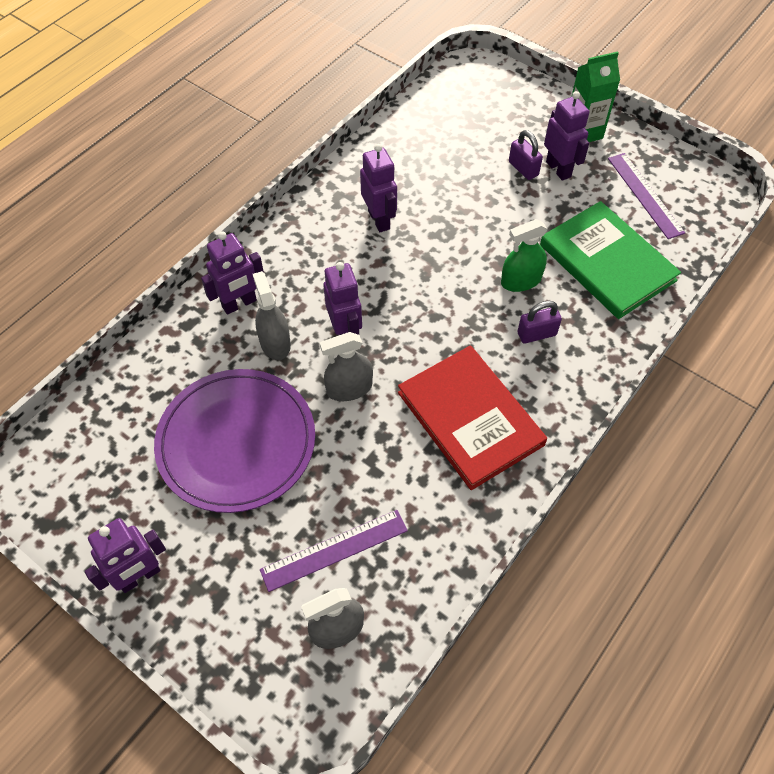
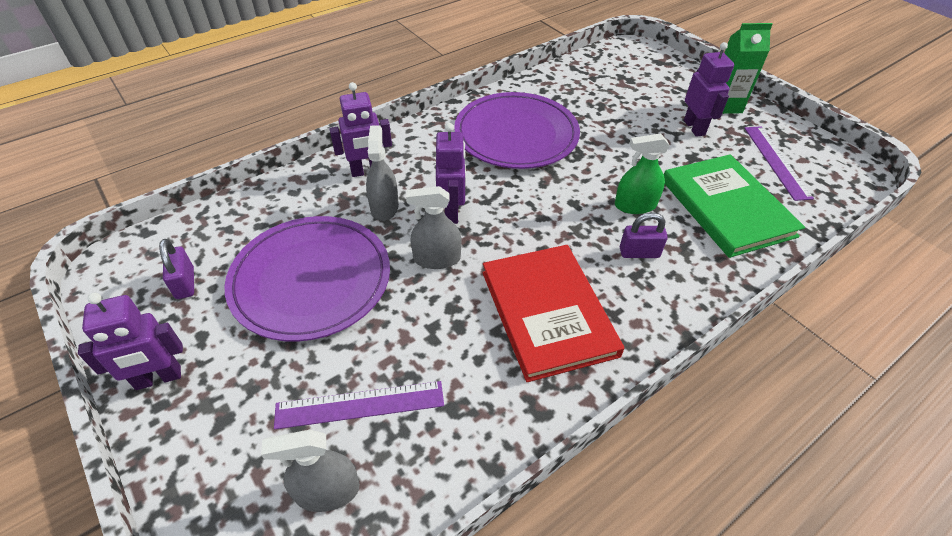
camera: 15 degrees right, 10 degrees down
purple robot [360,144,397,232] -> purple plate [454,92,580,169]
purple padlock [509,130,543,180] -> purple padlock moved to [159,239,194,299]

